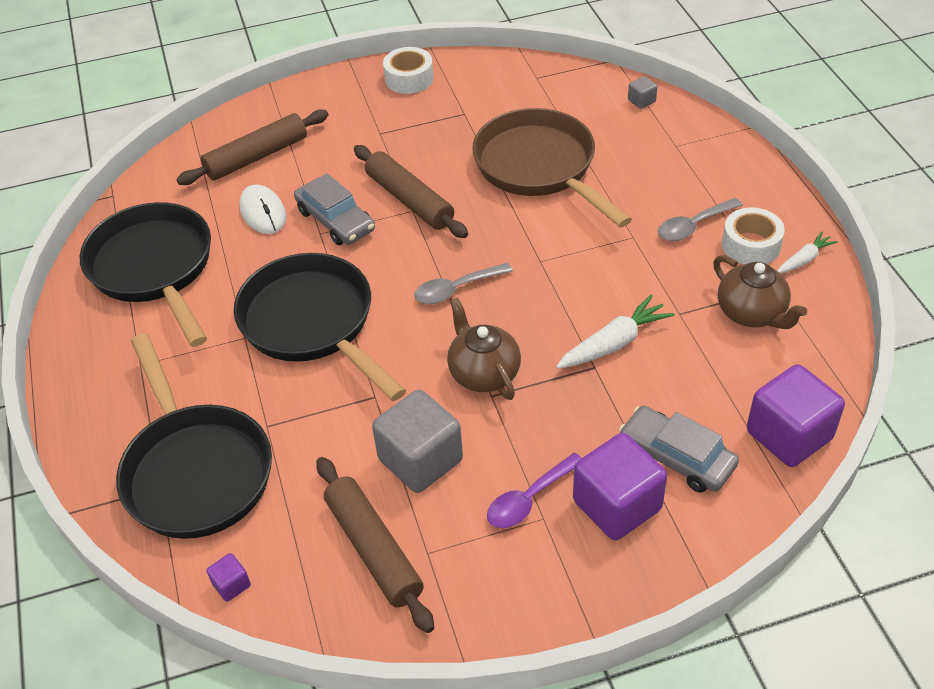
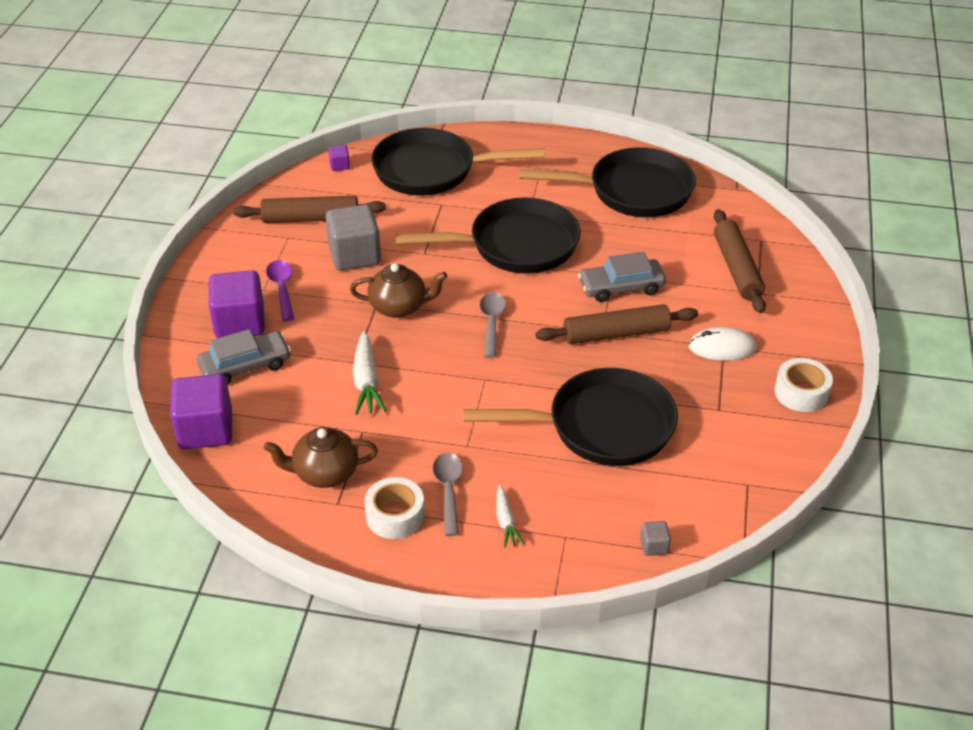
camera: 115 degrees right, 5 degrees down
white mouse [239,185,286,234] -> white mouse moved to [688,327,757,361]
brown pan [472,108,632,227] -> black pan [463,368,678,466]
white carrot [778,232,838,273] -> white carrot moved to [496,485,524,548]

